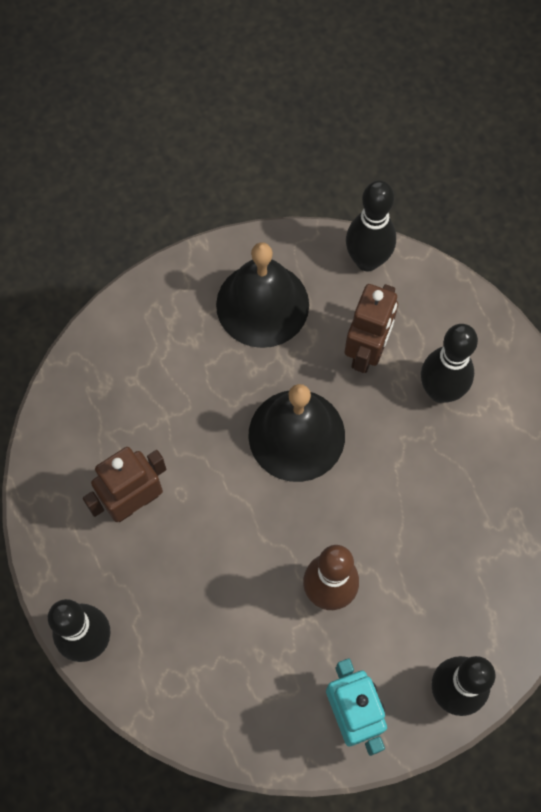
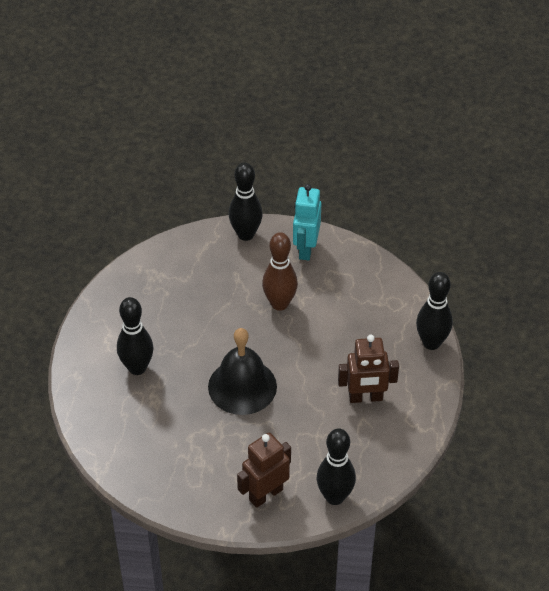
camera: 150 degrees left, 20 degrees down
black bell [216,242,309,348] -> none
brown robot [345,284,398,373] -> brown robot moved to [237,433,291,508]
black bowling pin [346,181,396,271] -> black bowling pin moved to [317,428,356,505]

